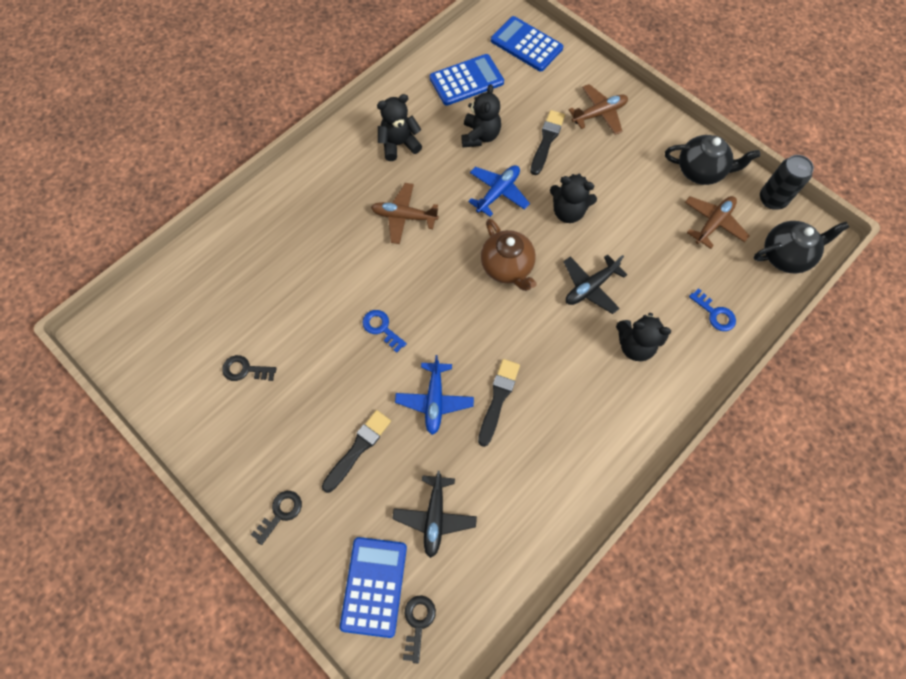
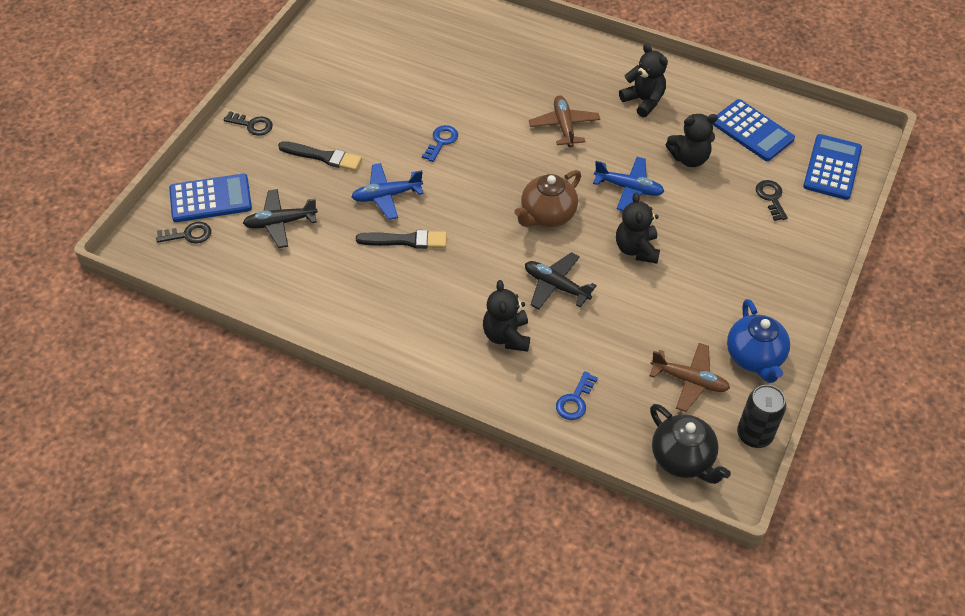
camera: 70 degrees right, 15 degrees down
black key [222,355,277,381] -> black key moved to [756,180,788,221]
black brush [530,110,565,175] -> none
brown plane [568,84,628,135] -> none
black teapot [665,135,760,185] -> blue teapot [727,299,790,383]

